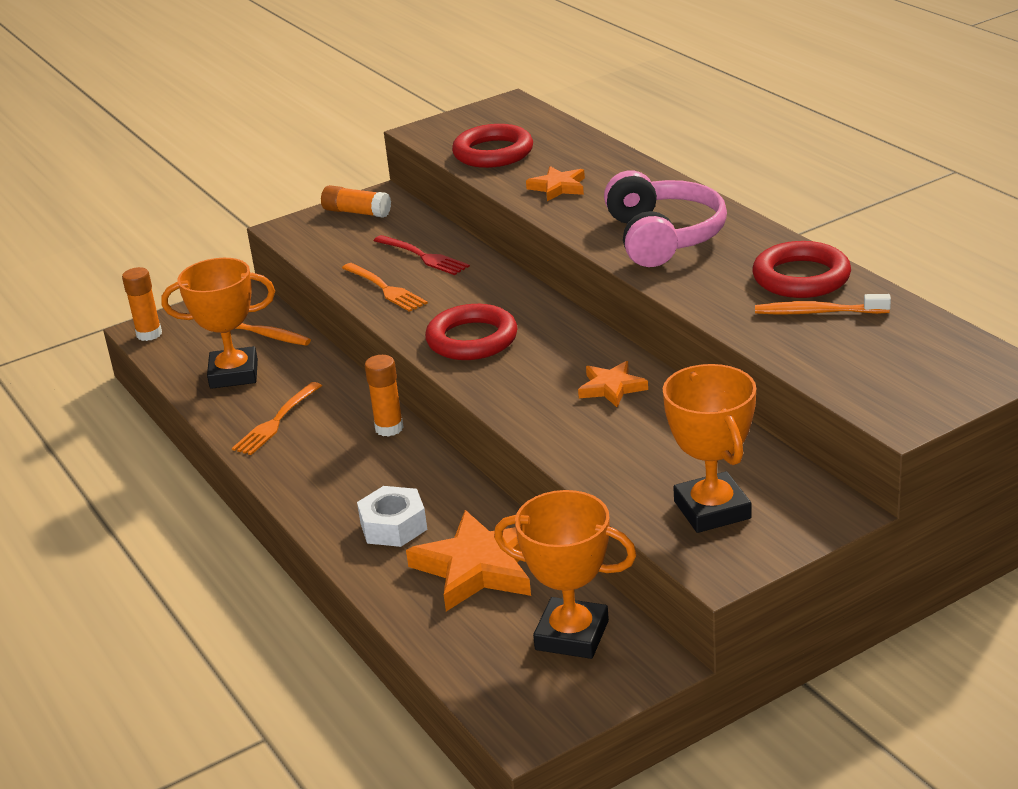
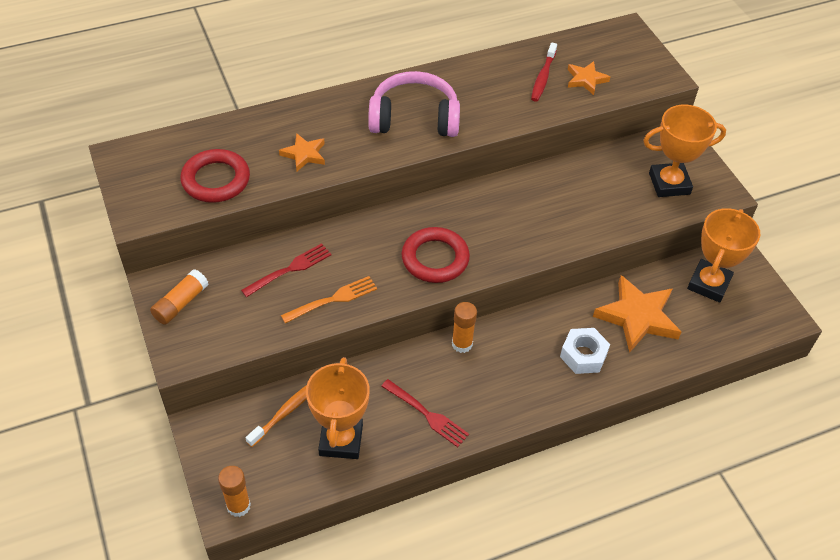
camera: 85 degrees left, 20 degrees up
orange fork [232,382,322,455] -> red fork [381,379,469,447]
orange star [578,361,648,407] -> orange star moved to [568,61,610,95]
red ring [752,241,851,298] -> none
orange toothbrush [755,294,891,314] -> red toothbrush [531,42,557,102]

